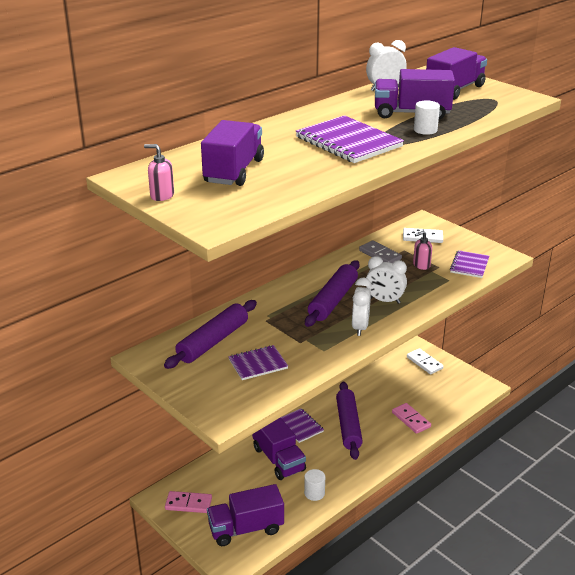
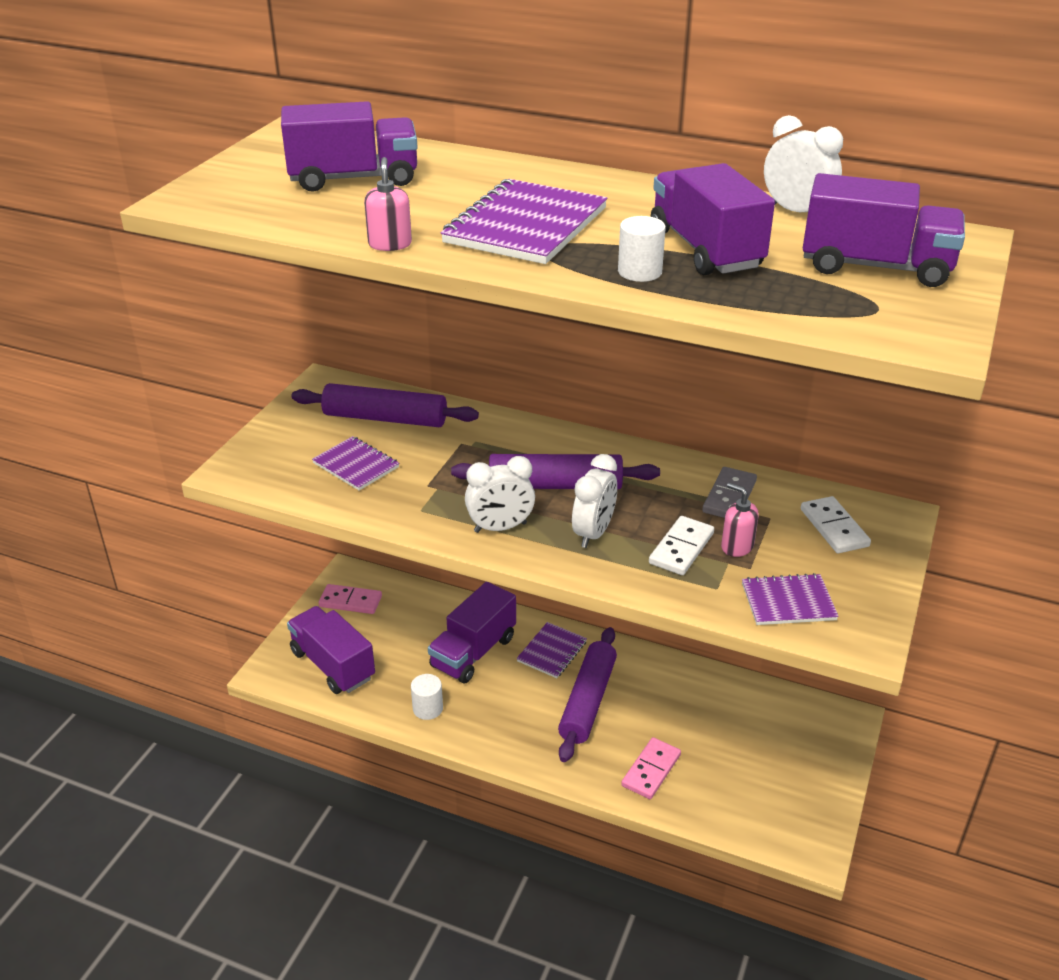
camera: 65 degrees right, 5 degrees up
pink soap dispenser [144,144,174,201] -> pink soap dispenser moved to [364,157,412,251]
pink domino [165,491,212,513] -> pink domino turned 60 degrees counterclockwise [319,584,382,614]
purple rolling pin [336,381,363,460] -> purple rolling pin turned 45 degrees counterclockwise [558,627,617,762]
white clock [366,256,407,304] -> white clock turned 150 degrees counterclockwise [572,454,617,548]
white domino [407,348,444,374] -> white domino moved to [649,516,714,575]

